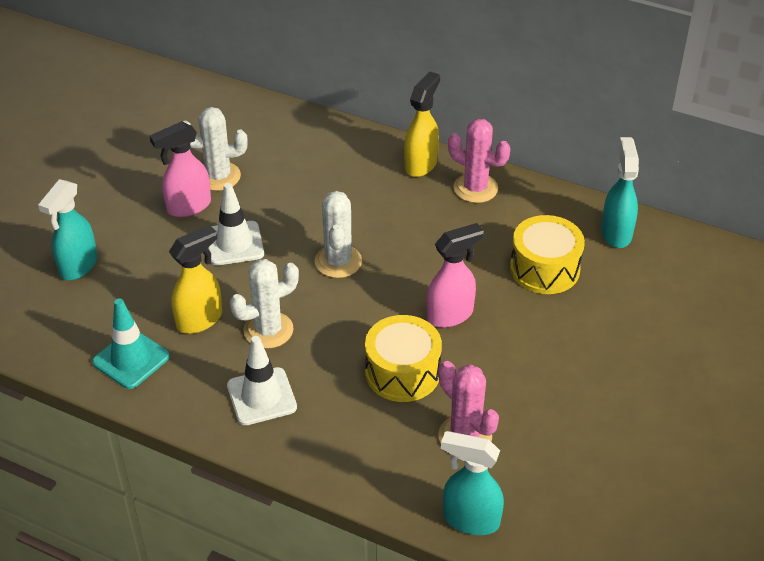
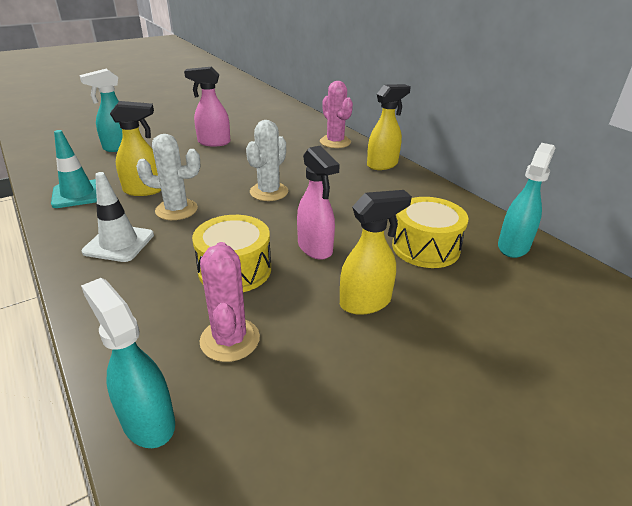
camera: 30 degrees right, 10 degrees down
white cactus [183,107,248,191] -> none
white traffic cone [208,183,264,265] -> none
pink spray bottle [427,223,484,328] -> pink spray bottle turned 60 degrees clockwise [297,146,340,260]
pink cactus [448,119,510,203] -> pink cactus moved to [320,81,353,148]
none -> yellow spray bottle [340,190,412,315]

